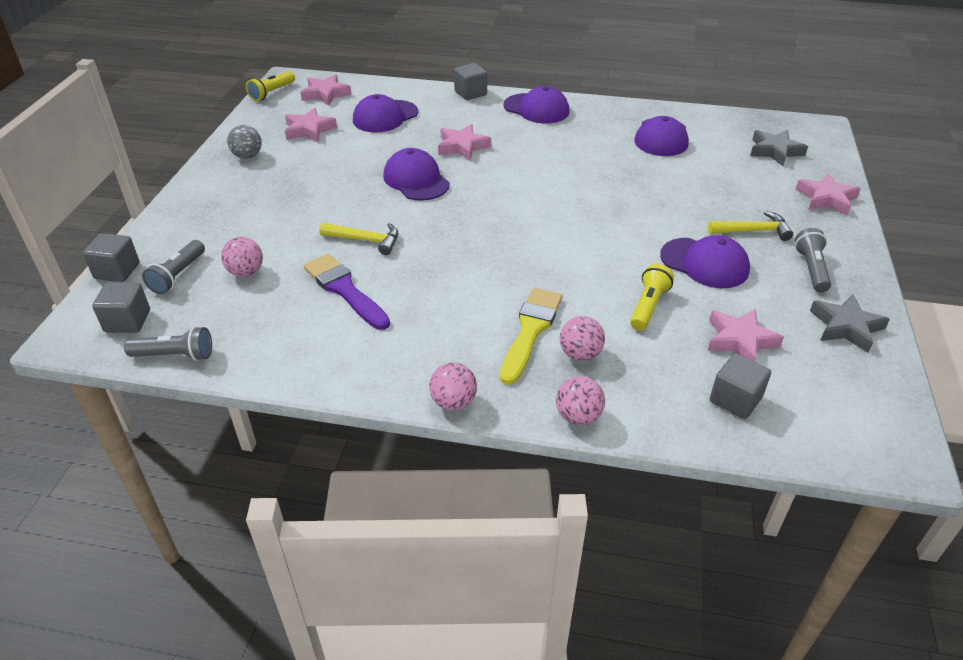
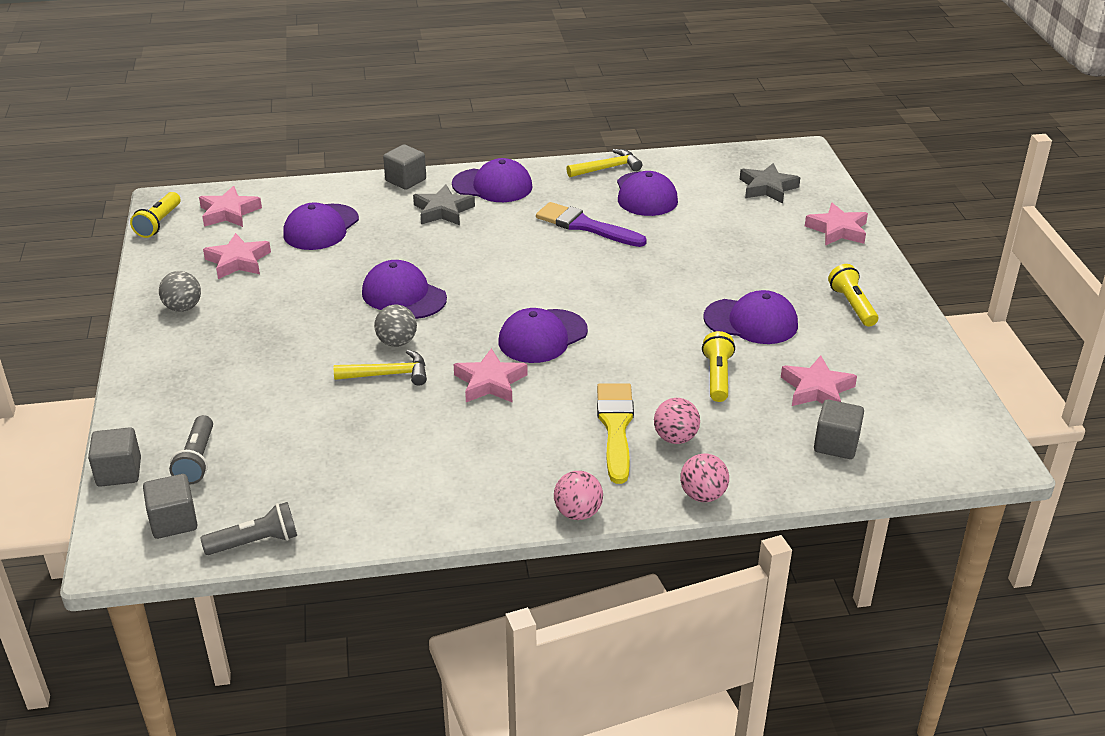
camera: 20 degrees left, 5 degrees down
pink ball [221,237,263,277] -> none
purple brush [304,254,390,330] -> purple brush moved to [536,202,647,247]
pink star [438,124,491,161] -> pink star moved to [454,348,528,402]
yellow hammer [708,211,793,241] -> yellow hammer moved to [566,149,642,177]
grey flashlight [795,228,831,292] -> yellow flashlight [828,264,878,327]
grey star [810,294,890,353] -> grey star moved to [413,184,475,225]
none -> grey ball [374,304,417,347]
none -> purple cap [498,308,588,363]

